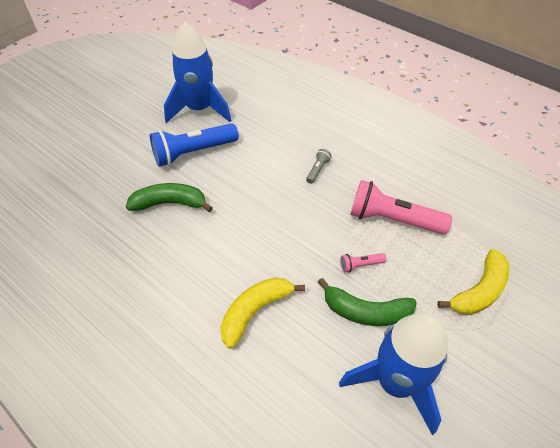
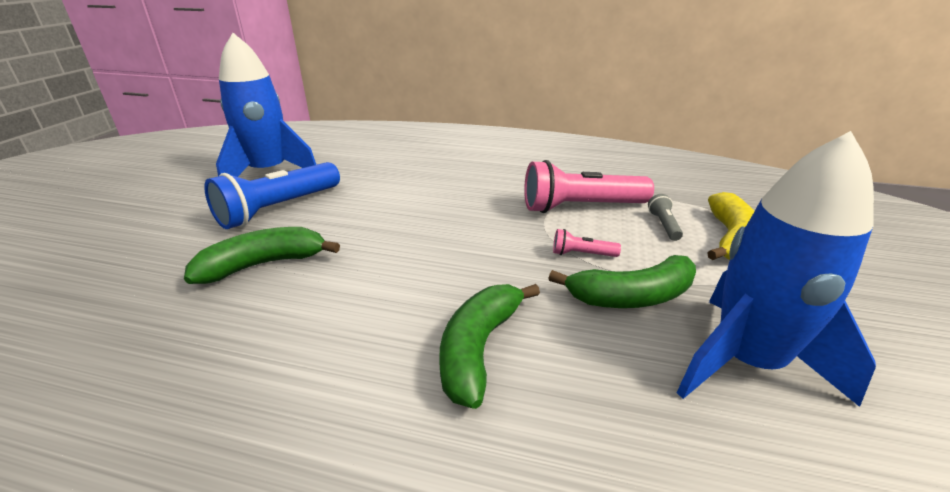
camera: 25 degrees left, 20 degrees down
yellow banana [220,277,305,349] -> green banana [439,284,540,409]
grey flashlight [306,149,332,184] -> grey flashlight moved to [648,194,683,241]
pink flashlight [340,253,386,273] -> pink flashlight turned 45 degrees clockwise [553,229,621,257]

